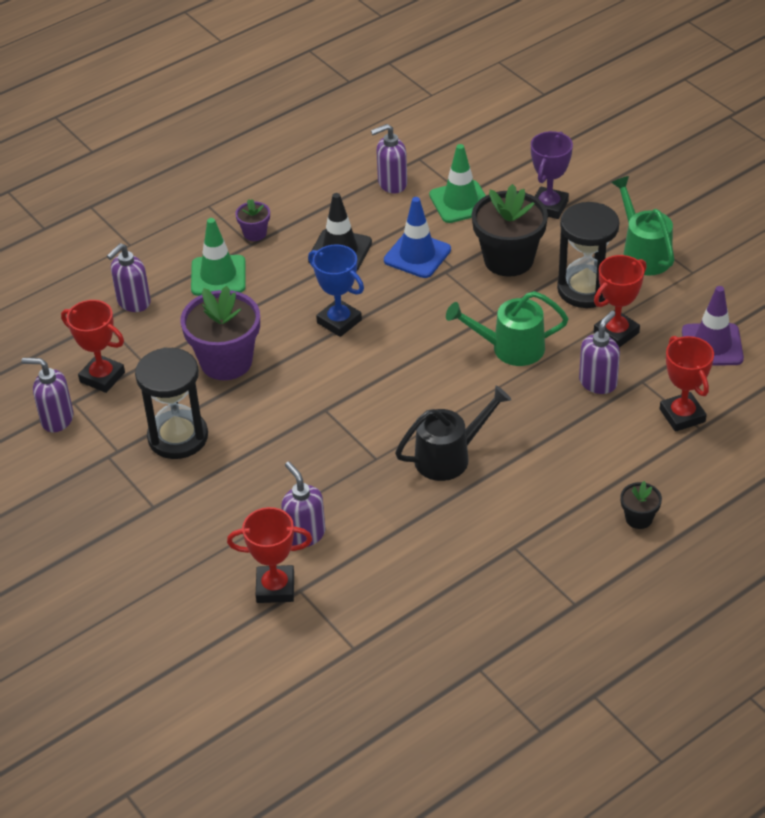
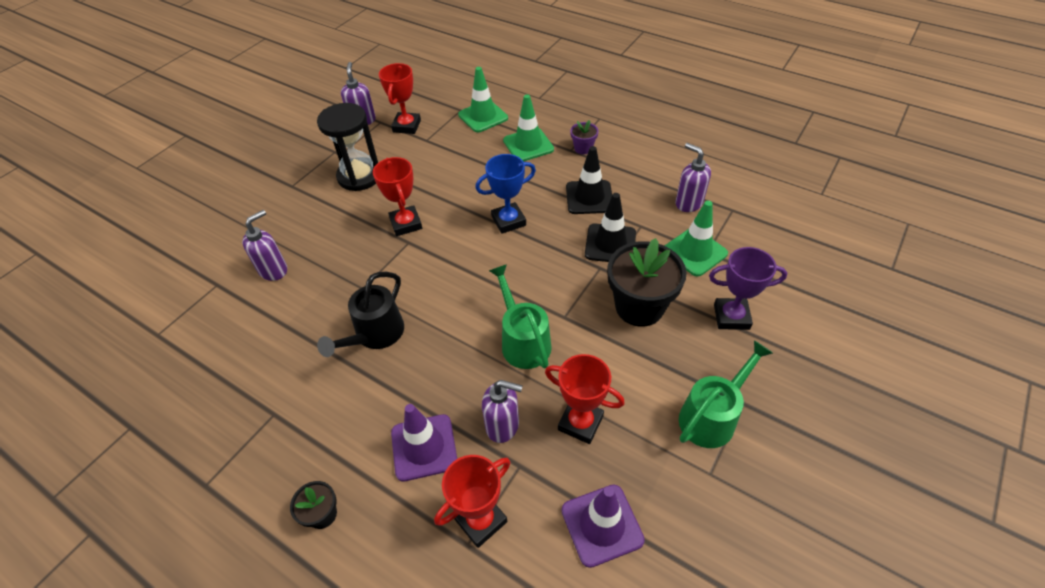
camera: 70 degrees right, 5 degrees up
purple soap dispenser [107,243,151,312] -> green traffic cone [458,67,508,132]
purple flower pot [181,286,260,380] -> none
red trophy [227,507,312,603] -> red trophy moved to [373,157,422,236]
blue trophy [308,244,364,337] -> blue trophy turned 45 degrees clockwise [475,154,536,234]
blue traffic cone [384,197,451,278] -> black traffic cone [585,193,636,262]
black watering can [395,386,511,481] -> black watering can turned 75 degrees clockwise [317,272,404,357]
black hourglass [557,202,619,308] -> none
none -> purple traffic cone [391,404,457,481]

